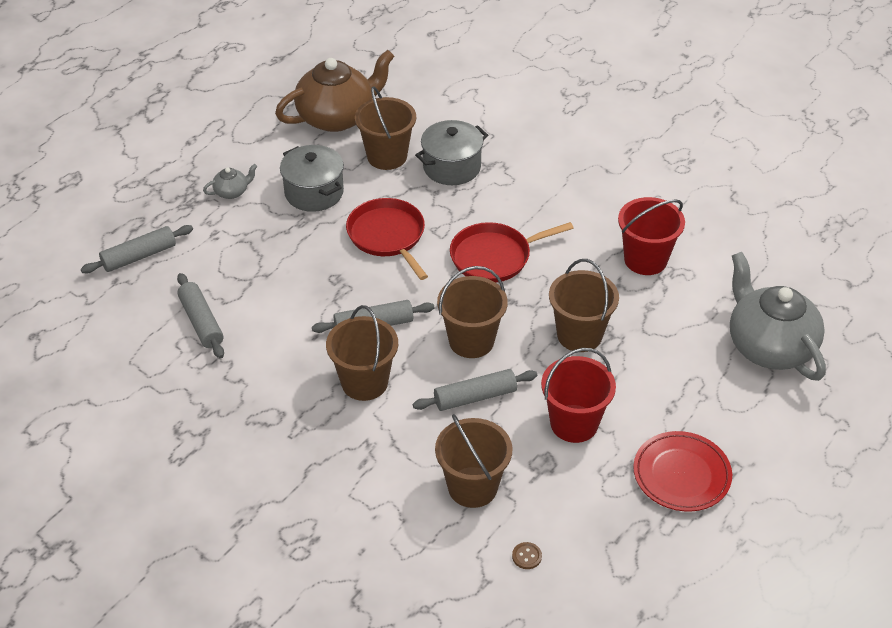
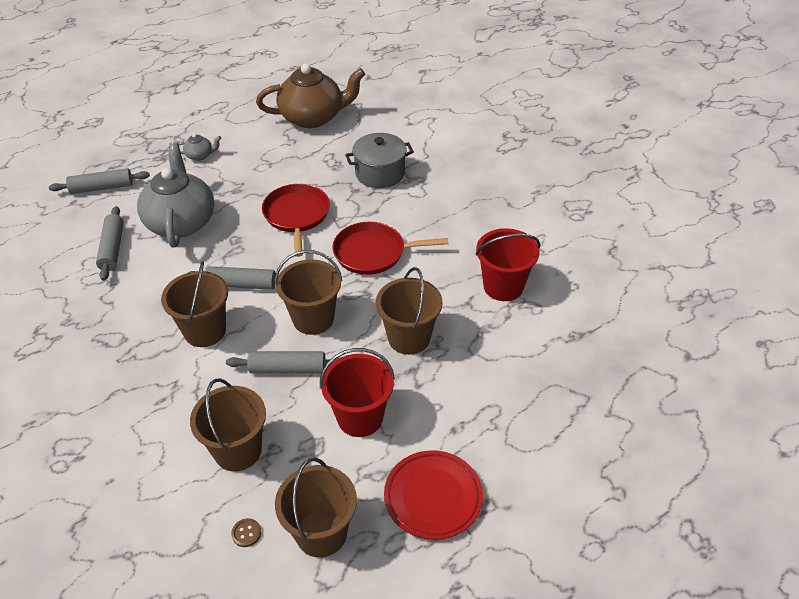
camera: 20 degrees right, 0 degrees up
grey pot [280,145,344,212] -> none
brown bucket [355,86,416,170] -> brown bucket moved to [275,458,357,558]
grey teapot [730,252,826,381] -> grey teapot moved to [137,142,214,248]

